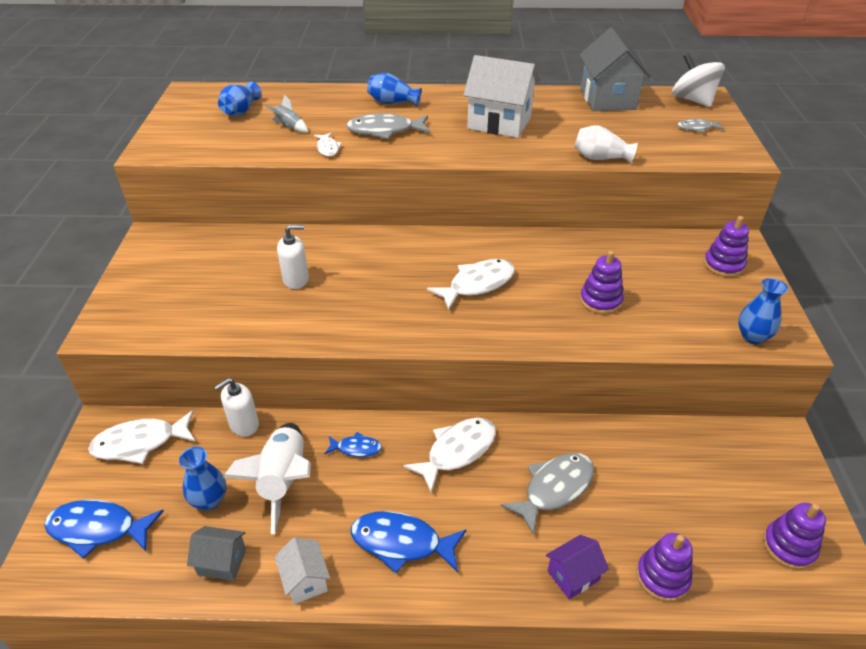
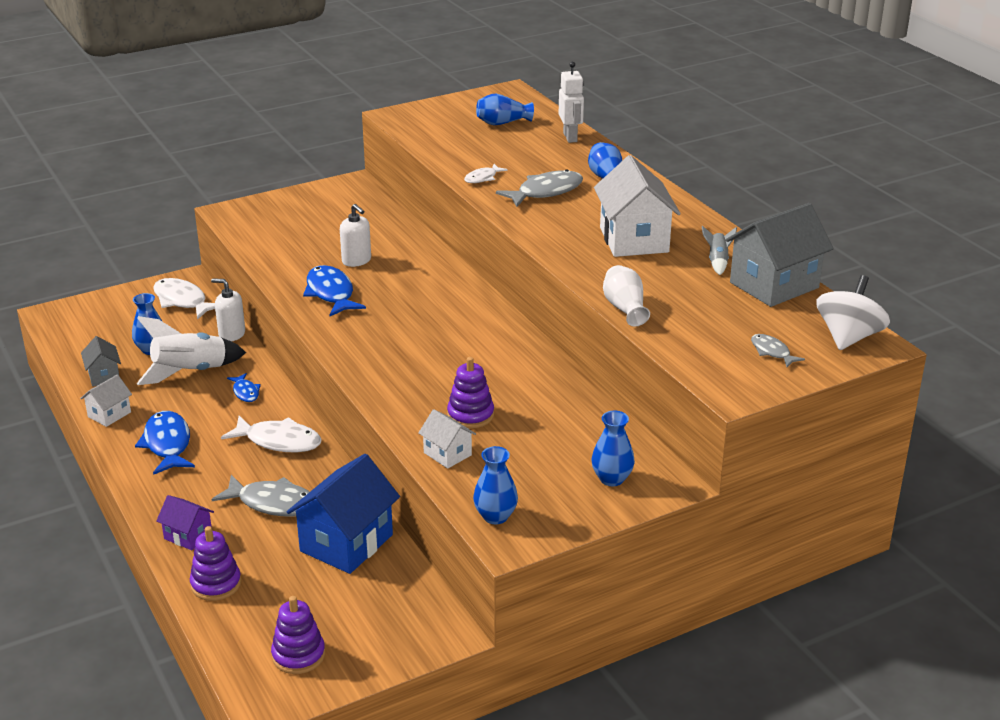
camera: 60 degrees right, 10 degrees down
blue fish [44,500,164,559] -> blue fish moved to [303,265,366,316]
grey rocket [264,94,308,133] -> grey rocket moved to [702,226,737,275]
grey fish [346,113,430,139] -> grey fish turned 90 degrees clockwise [496,169,583,207]
white fish [427,259,515,310] -> none
purple stacking toy [704,216,749,277] -> blue vase [591,411,635,486]
none -> blue house [287,454,400,574]
none -> white house [418,409,476,469]
none -> white robot [559,62,584,143]

